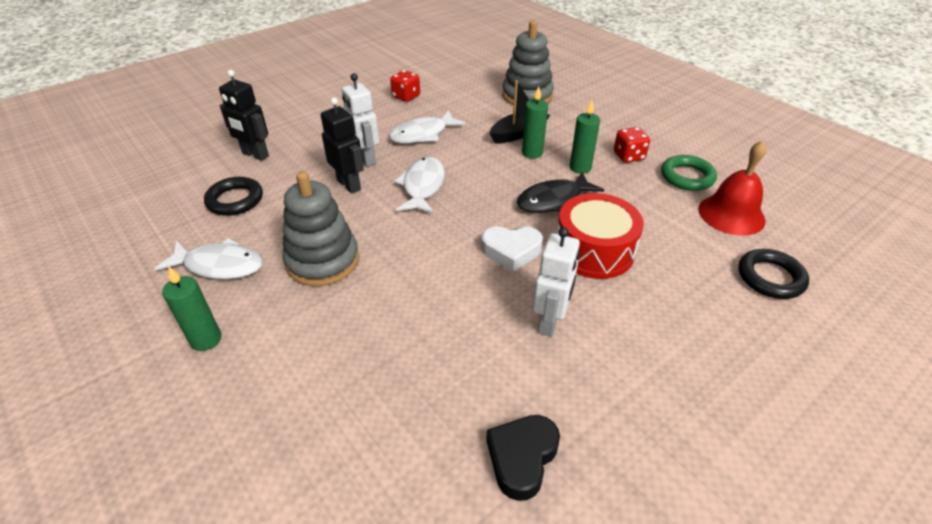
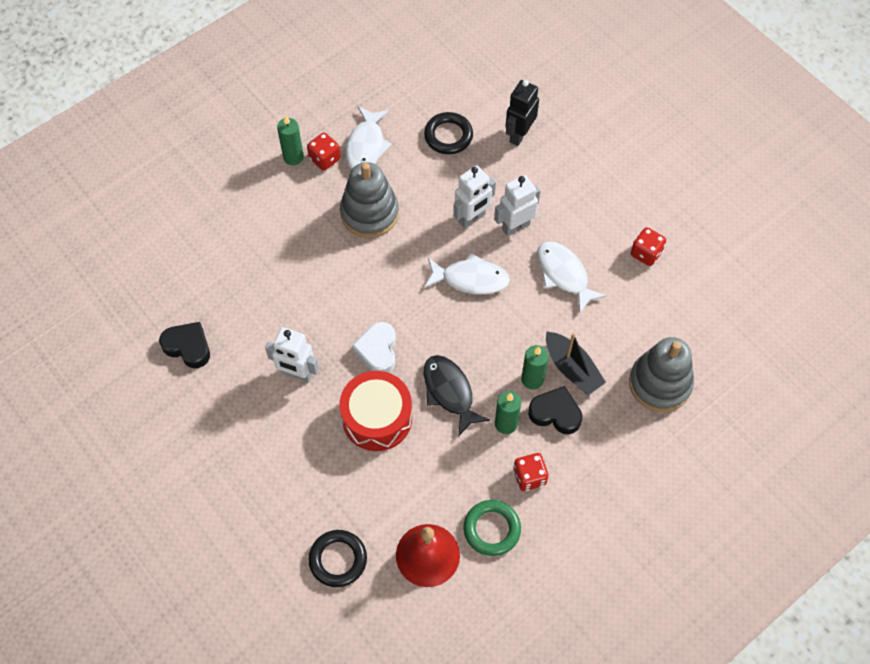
camera: 90 degrees right, 20 degrees up
black robot [321,97,364,194] -> white robot [453,165,496,228]
none -> red dice [307,133,341,171]
none -> black heart [528,386,583,435]

